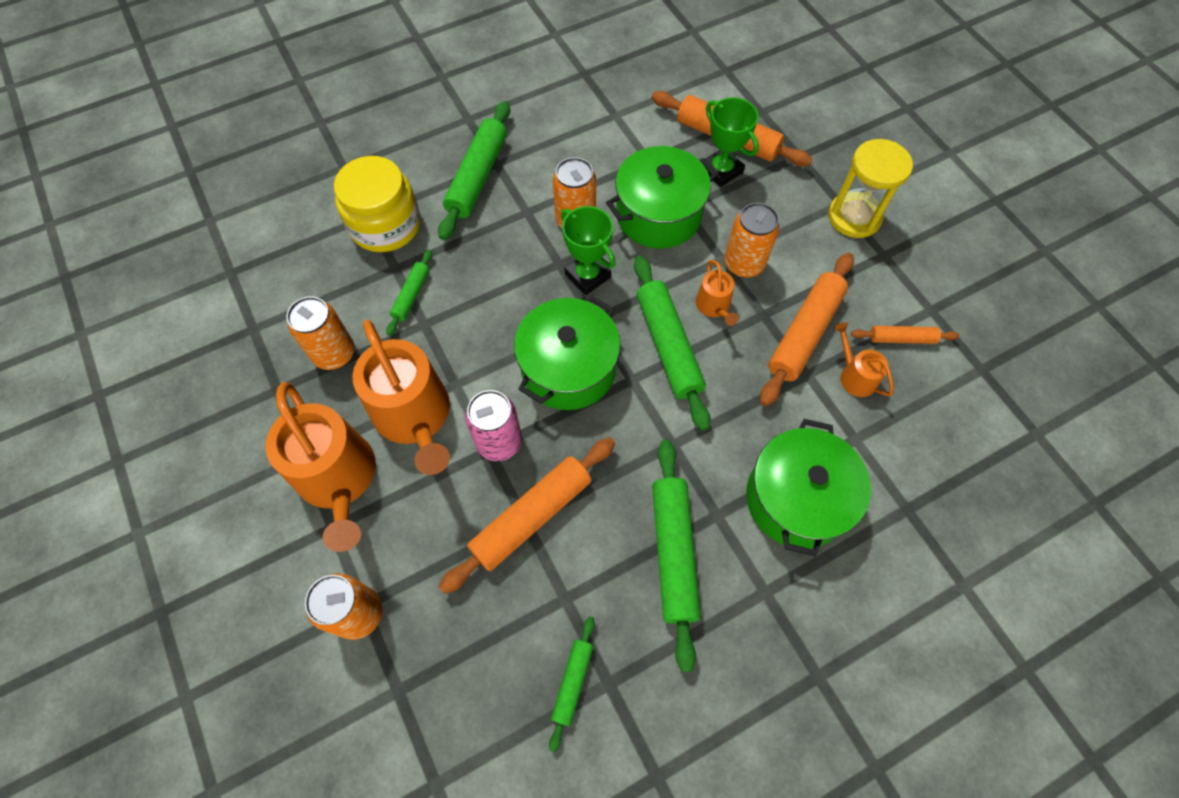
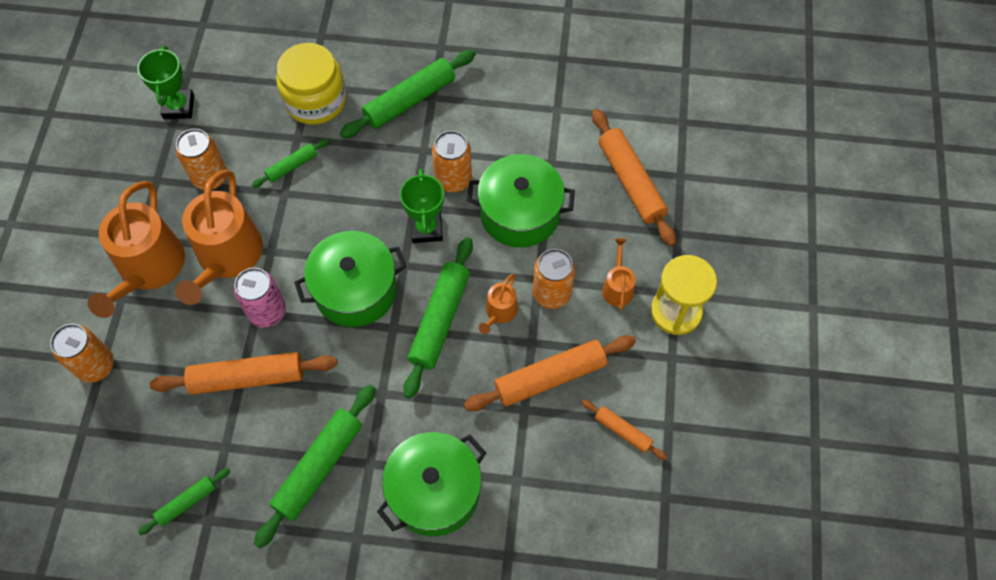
camera: 35 degrees right, 0 degrees up
green trophy [705,97,759,187] -> green trophy moved to [137,46,194,119]
orange watering can [834,323,894,397] -> orange watering can moved to [602,238,636,311]

